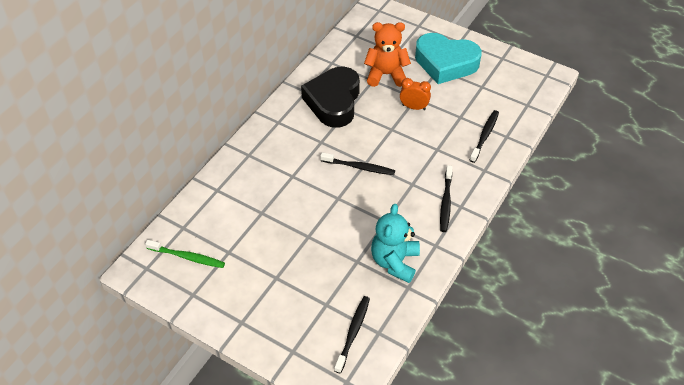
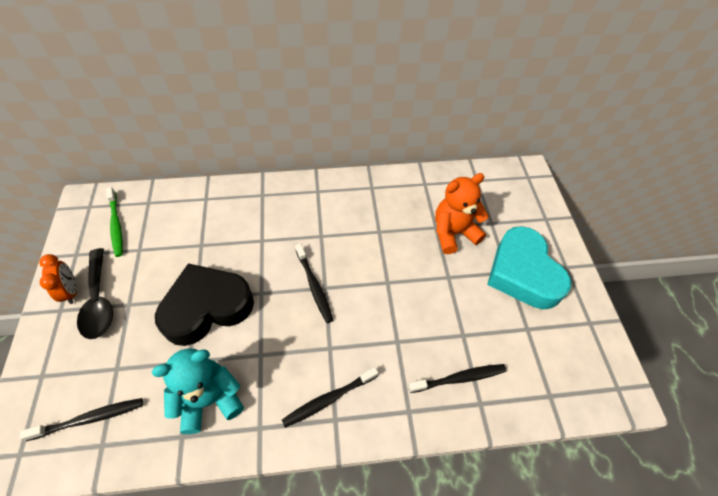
camera: 50 degrees right, 5 degrees up
black heart [301,67,360,128] -> black heart moved to [155,263,254,346]
orange teddy bear [364,22,411,87] -> orange teddy bear turned 75 degrees counterclockwise [435,173,489,254]
orange clock [400,78,431,110] -> orange clock moved to [39,254,77,304]
none -> black spoon [77,248,113,339]

